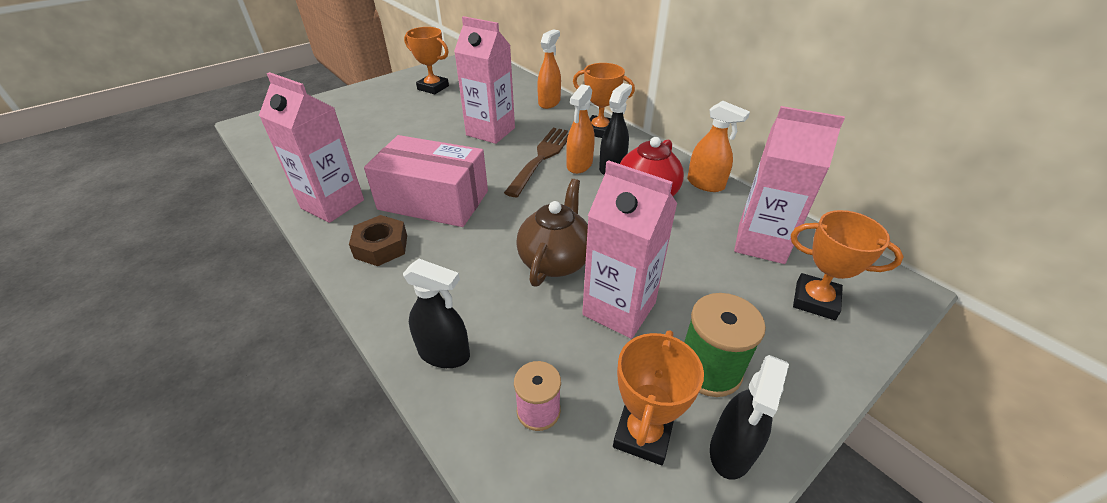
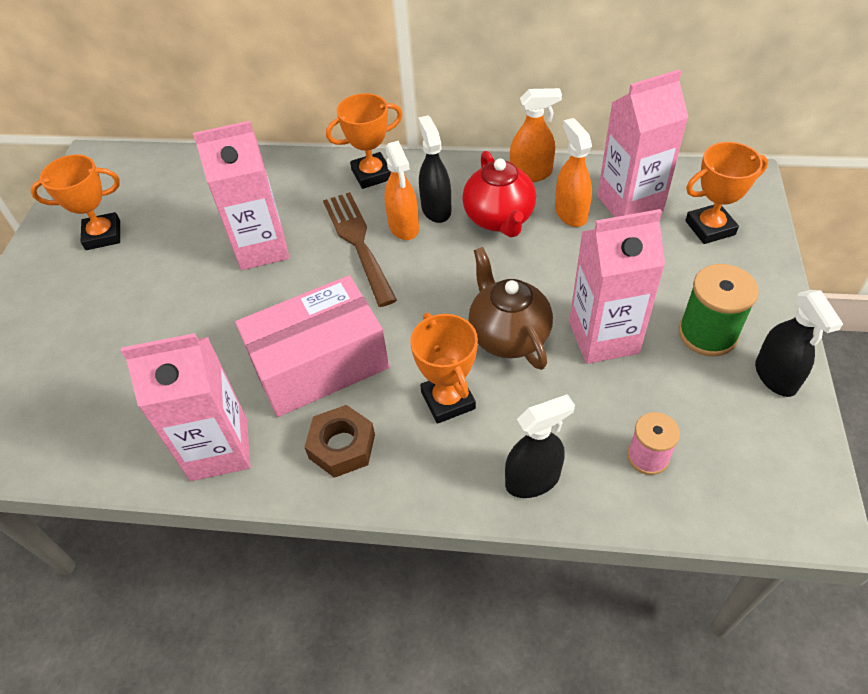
camera: 40 degrees left, 10 degrees up
orange spray bottle [537,29,561,109] -> orange spray bottle moved to [555,118,592,227]
orange trophy [613,330,704,465] -> orange trophy moved to [410,313,478,424]

